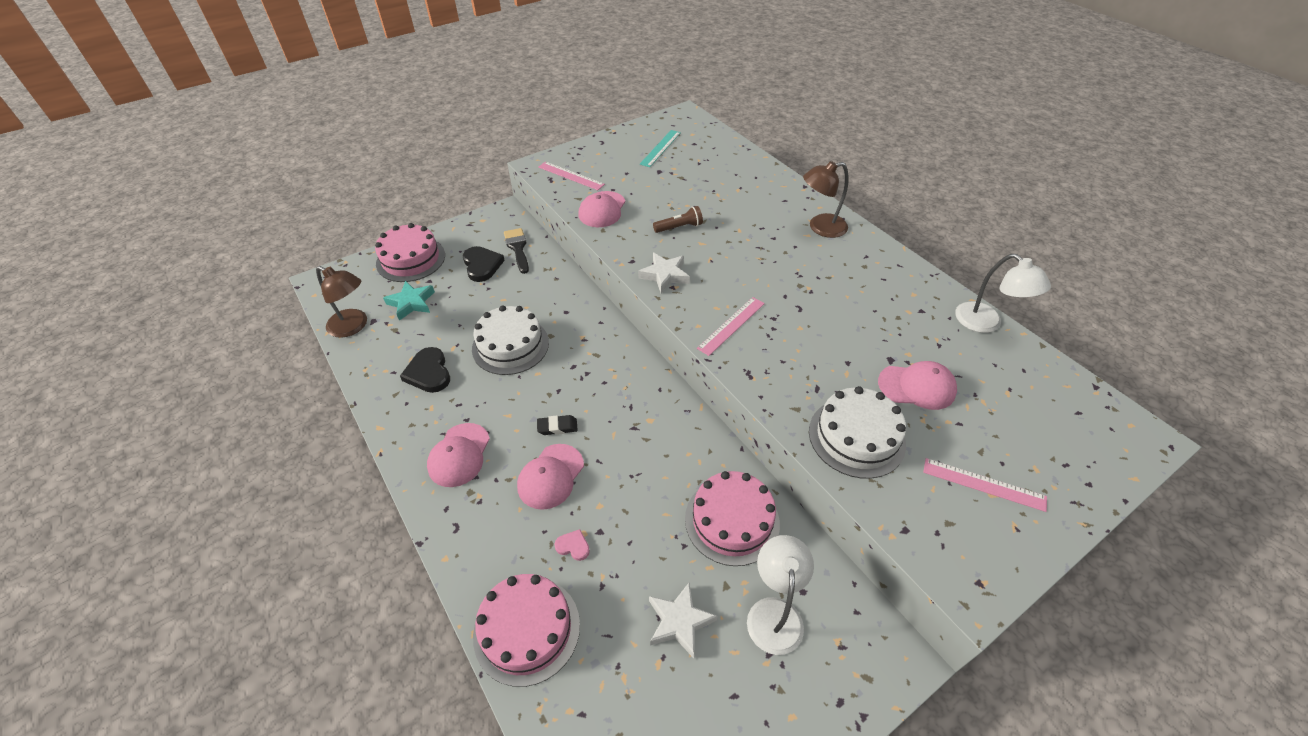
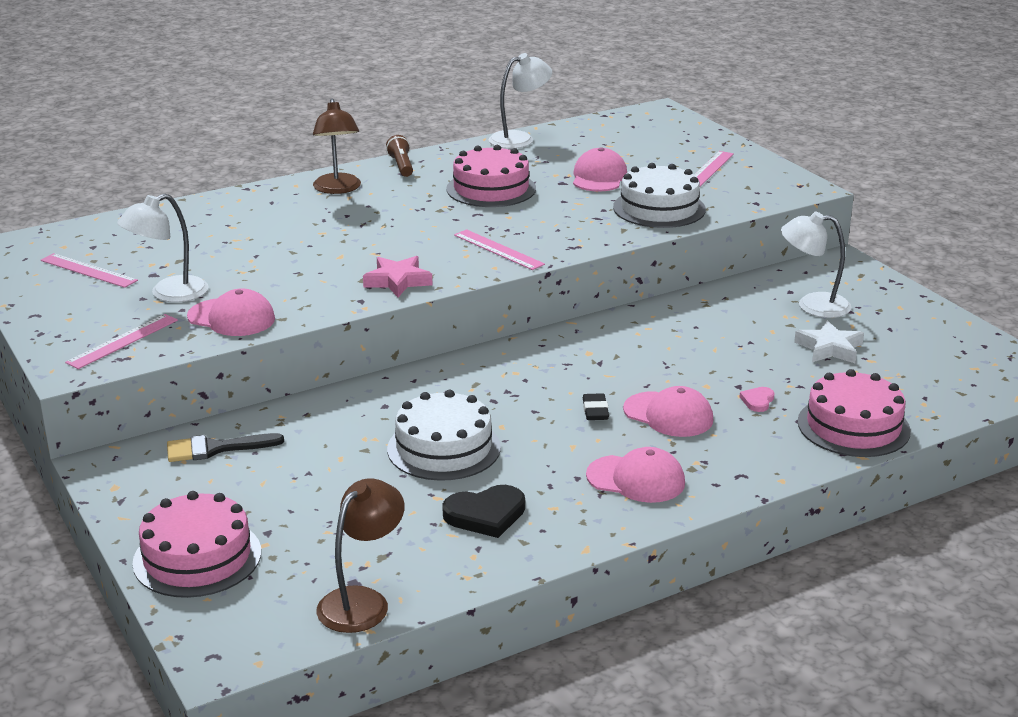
camera: 85 degrees left, 20 degrees down
turquoise star [383,281,435,321] -> none
black heart [463,246,505,282] -> none
white star [638,253,690,293] -> pink star [363,256,432,297]
turquoise ruler [640,130,681,167] -> pink ruler [41,253,138,288]
brown flashlight [653,206,703,233] -> brown flashlight moved to [386,135,413,177]
pink cake [685,471,780,566] -> pink cake moved to [446,145,536,207]
none -> white lamp [117,194,208,302]

